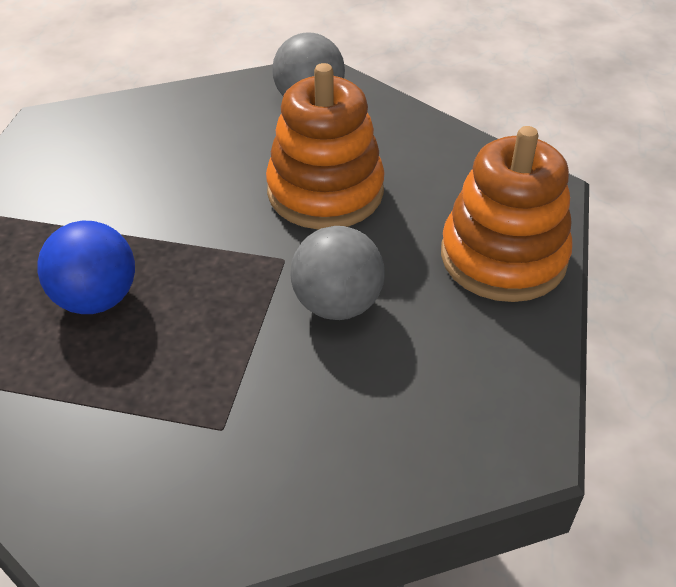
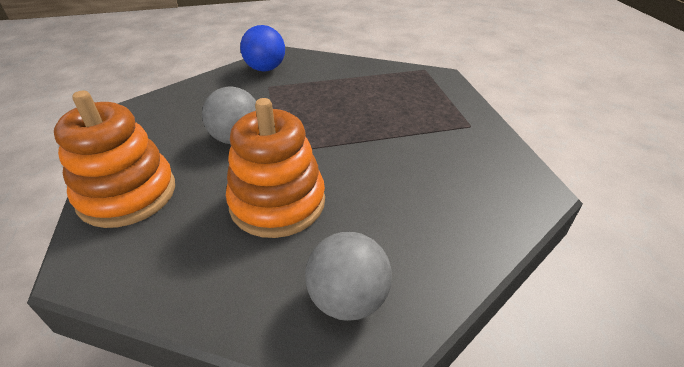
camera: 155 degrees right, 5 degrees down
blue ball [37,221,135,314] -> blue ball moved to [240,25,285,72]

